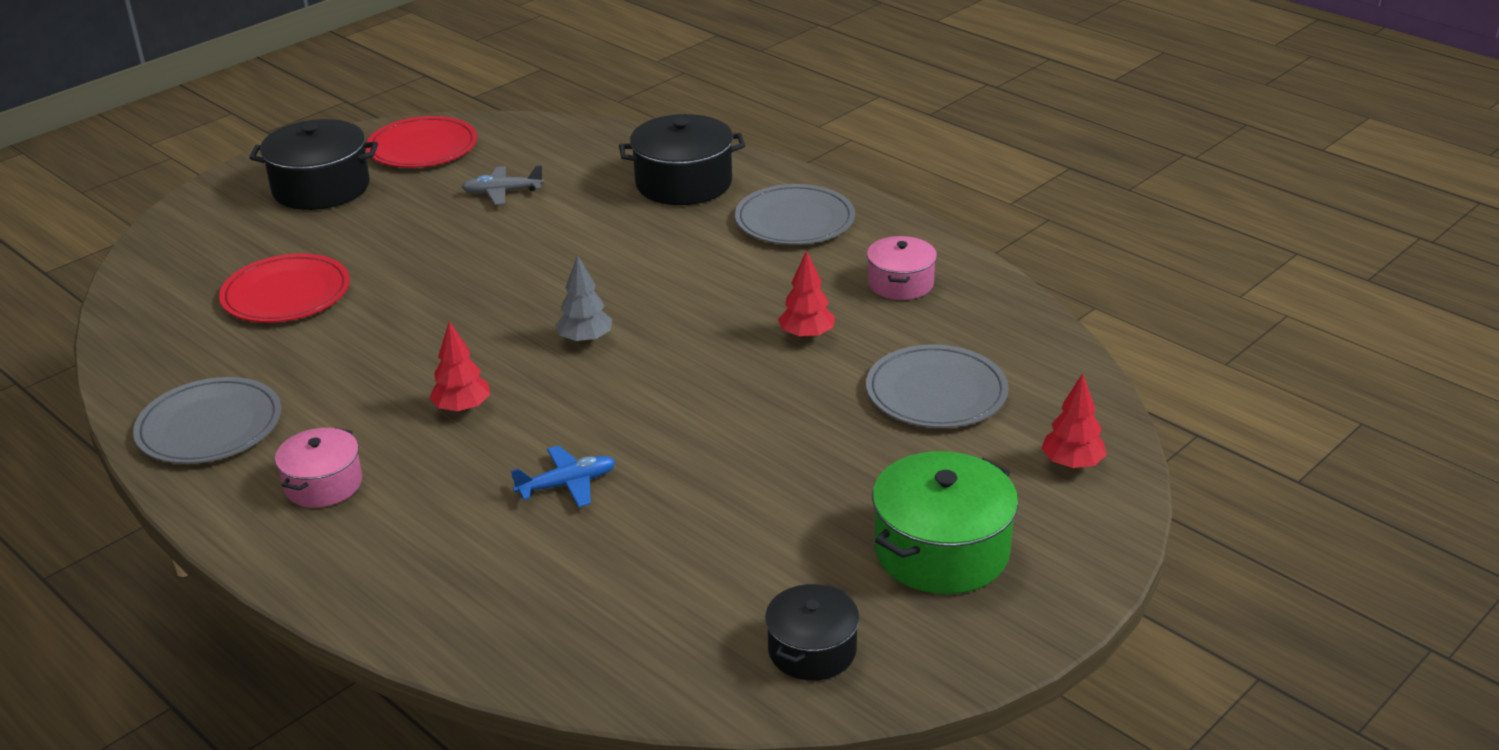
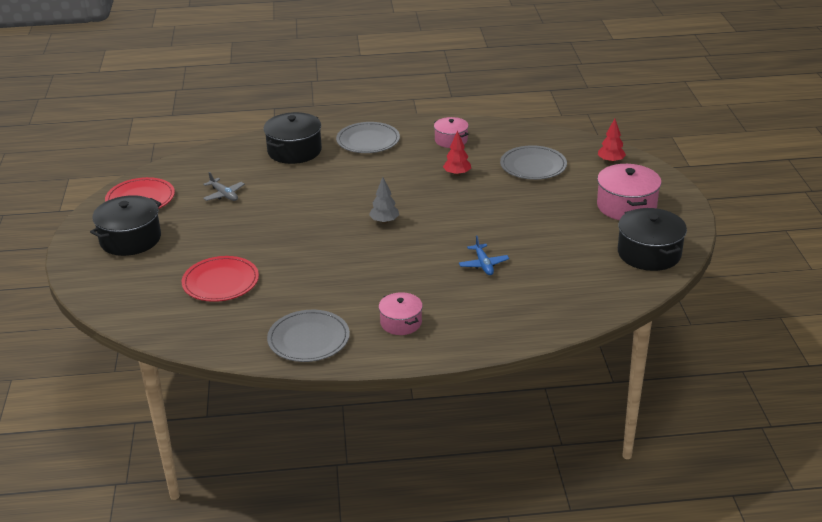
camera: 50 degrees left, 0 degrees up
red tree [429,321,490,413] -> none
grey plane [462,165,544,205] -> grey plane turned 75 degrees counterclockwise [203,172,245,201]
blue plane [511,445,616,507] -> blue plane turned 150 degrees clockwise [459,235,509,275]
black pot [765,584,859,680] -> black pot [618,208,687,271], size x1.64
green pot [872,451,1018,594] -> pink pot [597,164,661,220]

